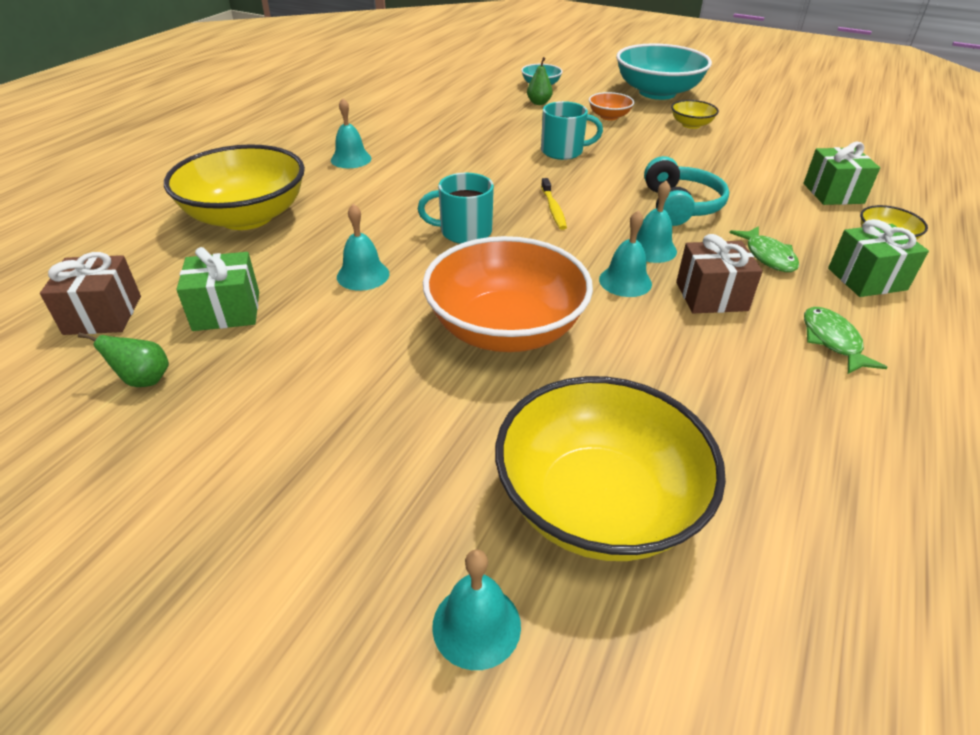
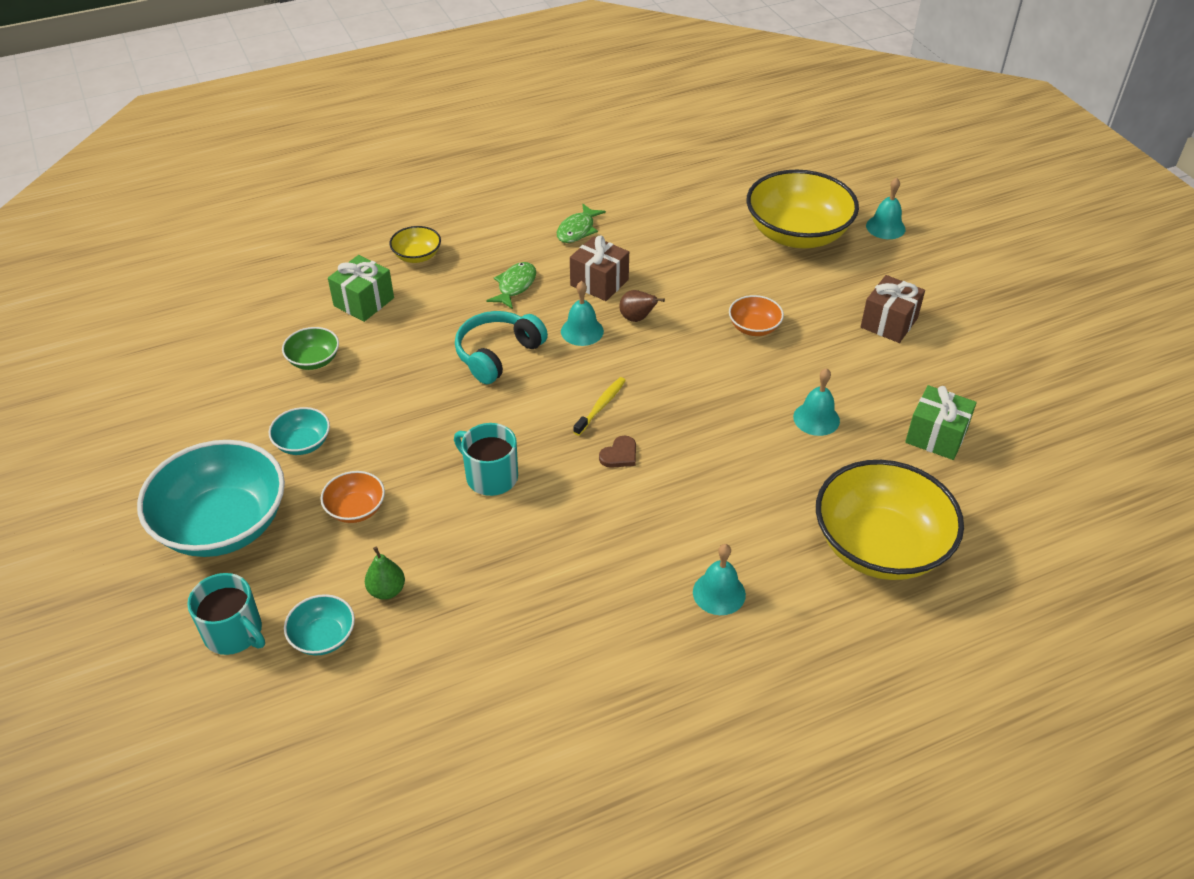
camera: 140 degrees left, 5 degrees up
brown gift [40,252,141,335] -> brown gift moved to [861,275,925,343]
green pear [78,332,169,387] -> none
turquoise mug [418,173,494,244] -> turquoise mug moved to [187,573,265,655]
orange bowl [423,236,593,352] -> orange bowl [729,295,784,336], size x0.46
turquoise bell [599,210,652,297] -> brown pear [619,290,665,322]
yellow bowl [671,100,719,129] -> turquoise bowl [269,407,330,455]
green gift [828,219,929,297] -> none
none -> green bowl [282,327,339,370]
none -> brown heart [599,436,636,468]

